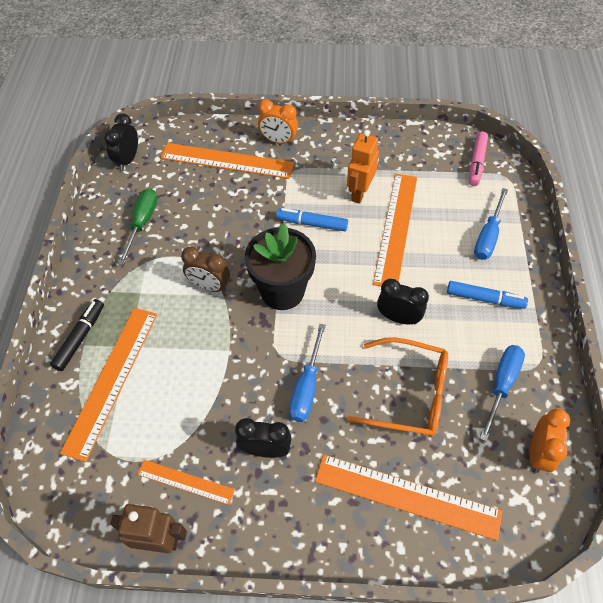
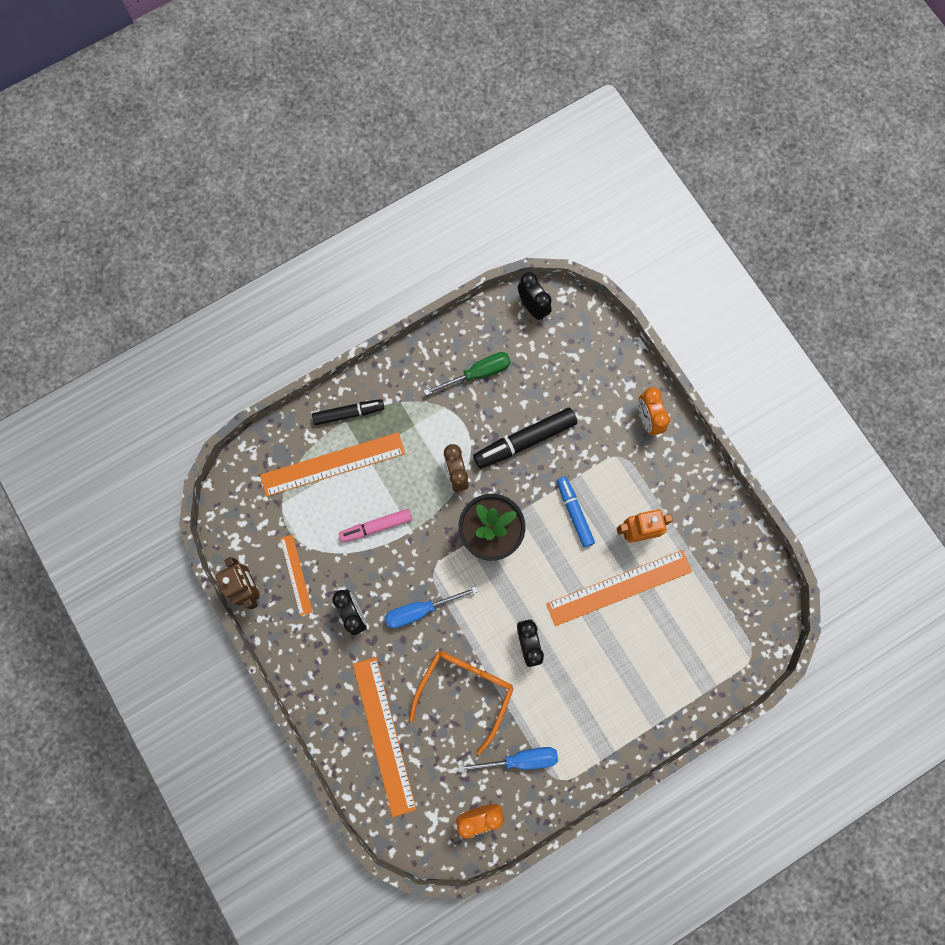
camera: 55 degrees right, 20 degrees up
black clock [104,113,138,170] -> black clock turned 75 degrees clockwise [518,272,552,321]
orange ruler [160,143,294,179] -> none
orange glasses [347,337,448,437] -> orange glasses turned 135 degrees counterclockwise [409,651,513,755]
blue marker [447,281,528,309] -> none
pink marker [469,132,488,186] -> pink marker moved to [339,509,412,542]
blue screwdriver [474,188,508,260] -> none
none -> black marker [473,408,577,469]

